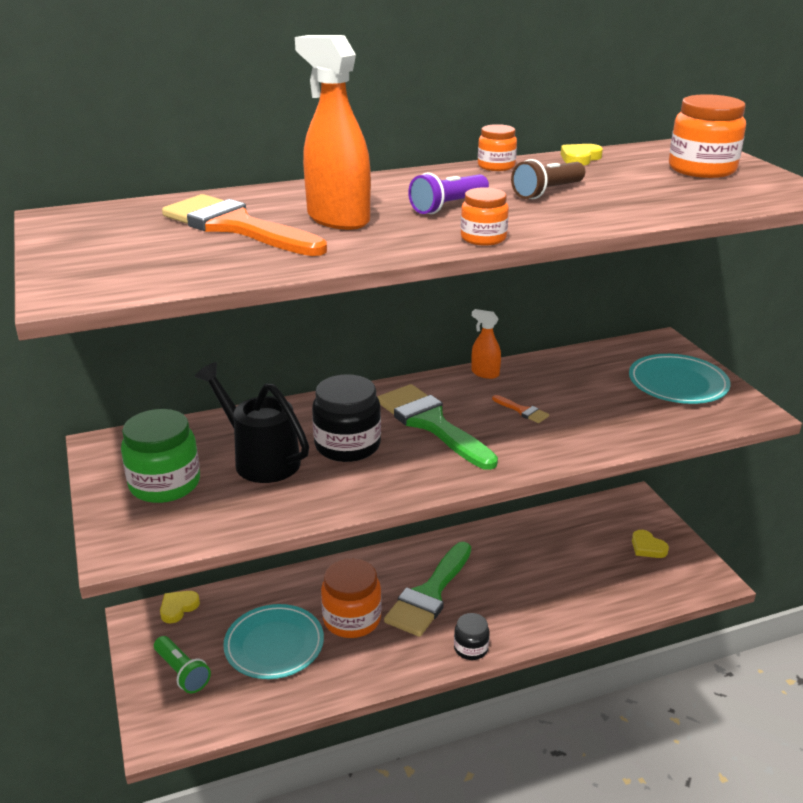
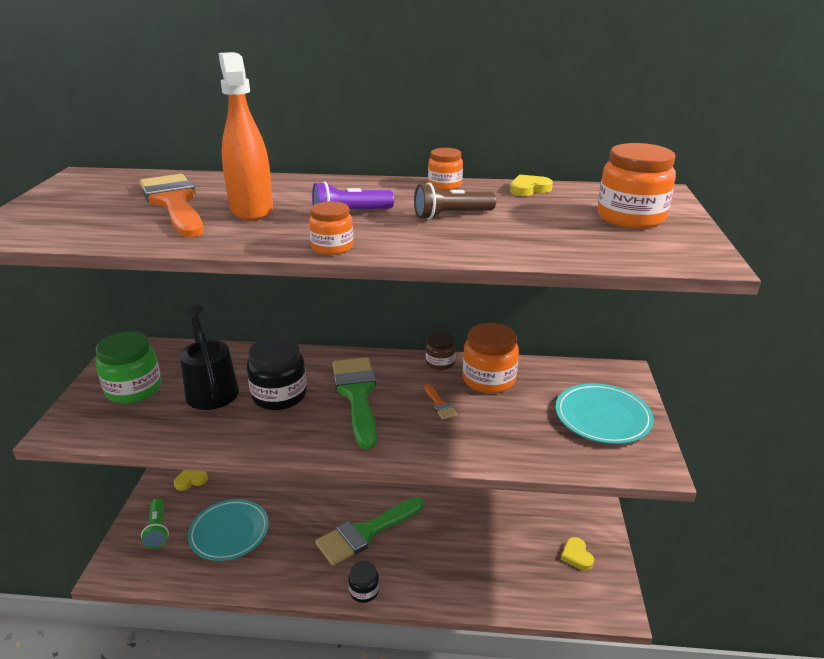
camera: 25 degrees right, 0 degrees up
orange jar [321,558,382,638] -> orange jar moved to [463,323,519,393]
orange spray bottle [471,309,501,379] -> brown jar [426,332,456,370]

